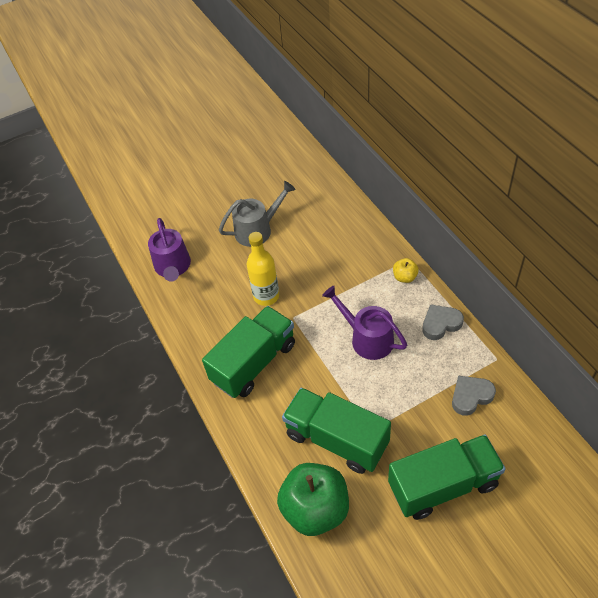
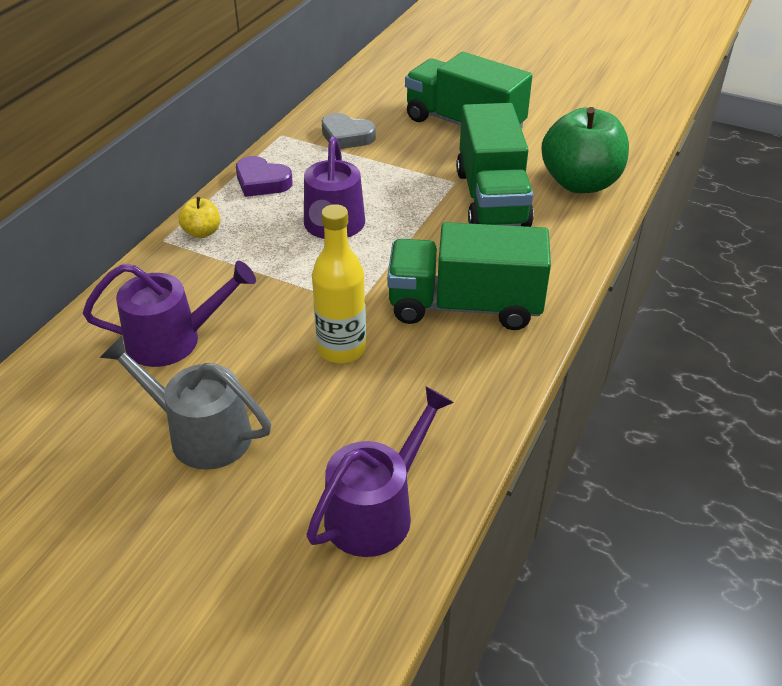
camera: 130 degrees left, 10 degrees down
grey heart [422,304,464,340] -> purple heart [236,156,293,197]
none -> purple watering can [83,261,256,367]

